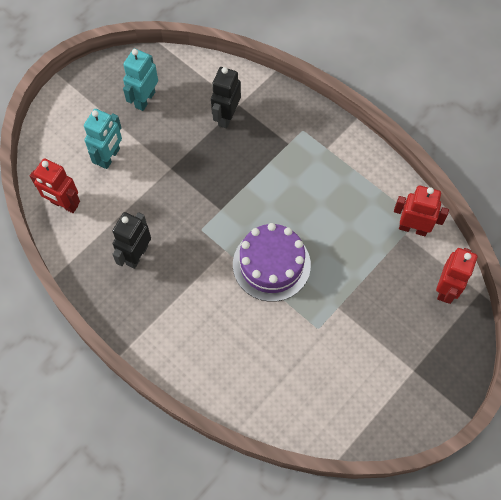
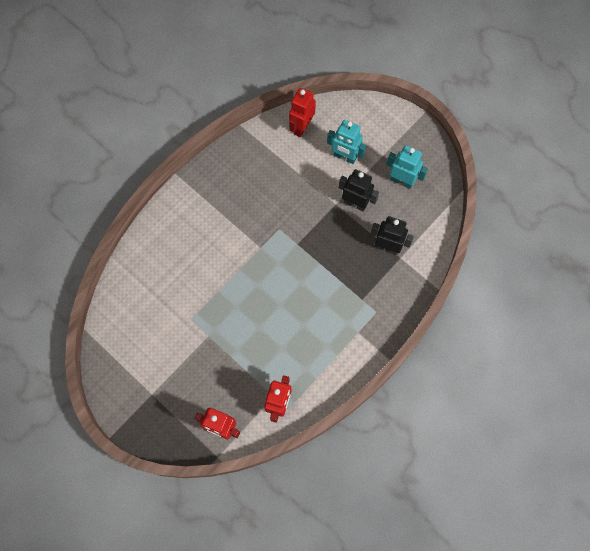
camera: 90 degrees right, 5 degrees up
black robot [112,212,151,269] -> black robot moved to [339,169,379,212]
purple cake [233,223,311,302] -> none

